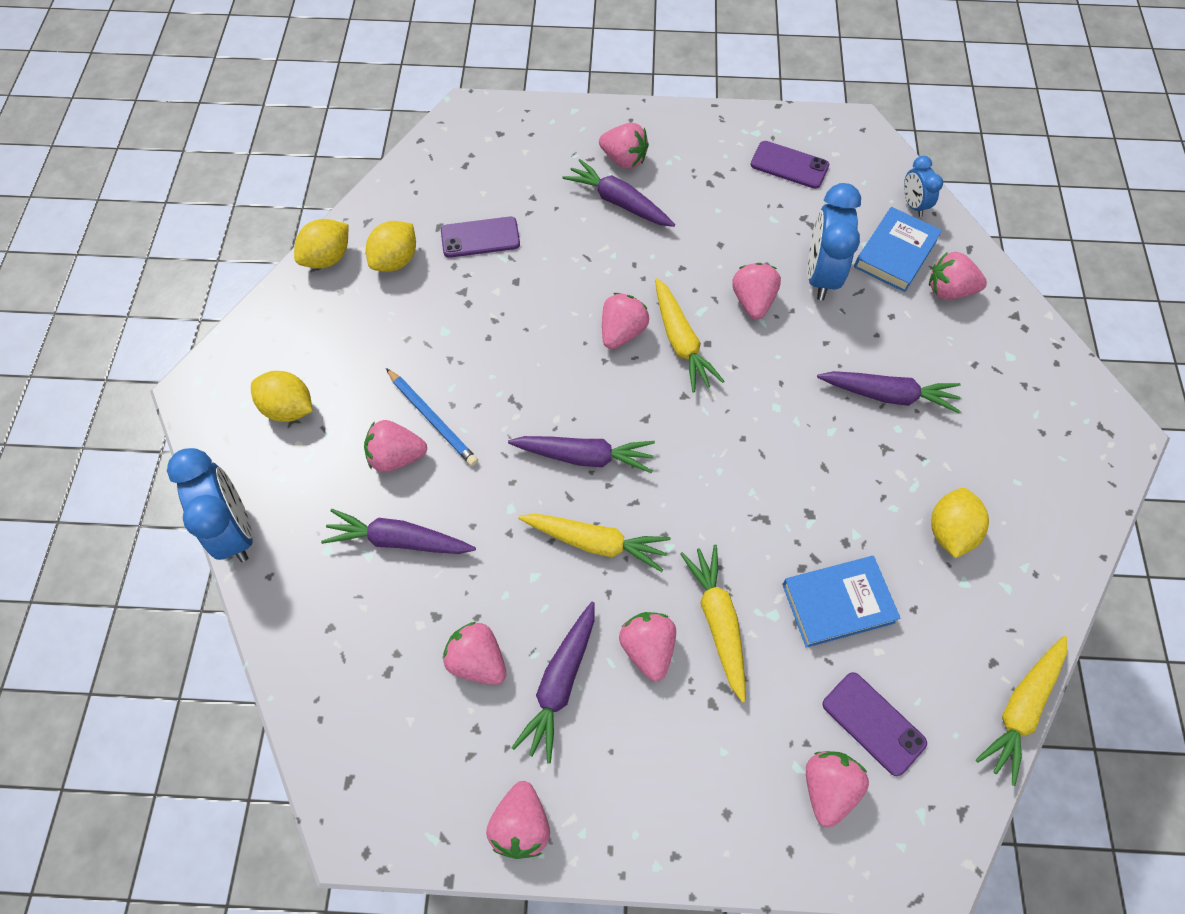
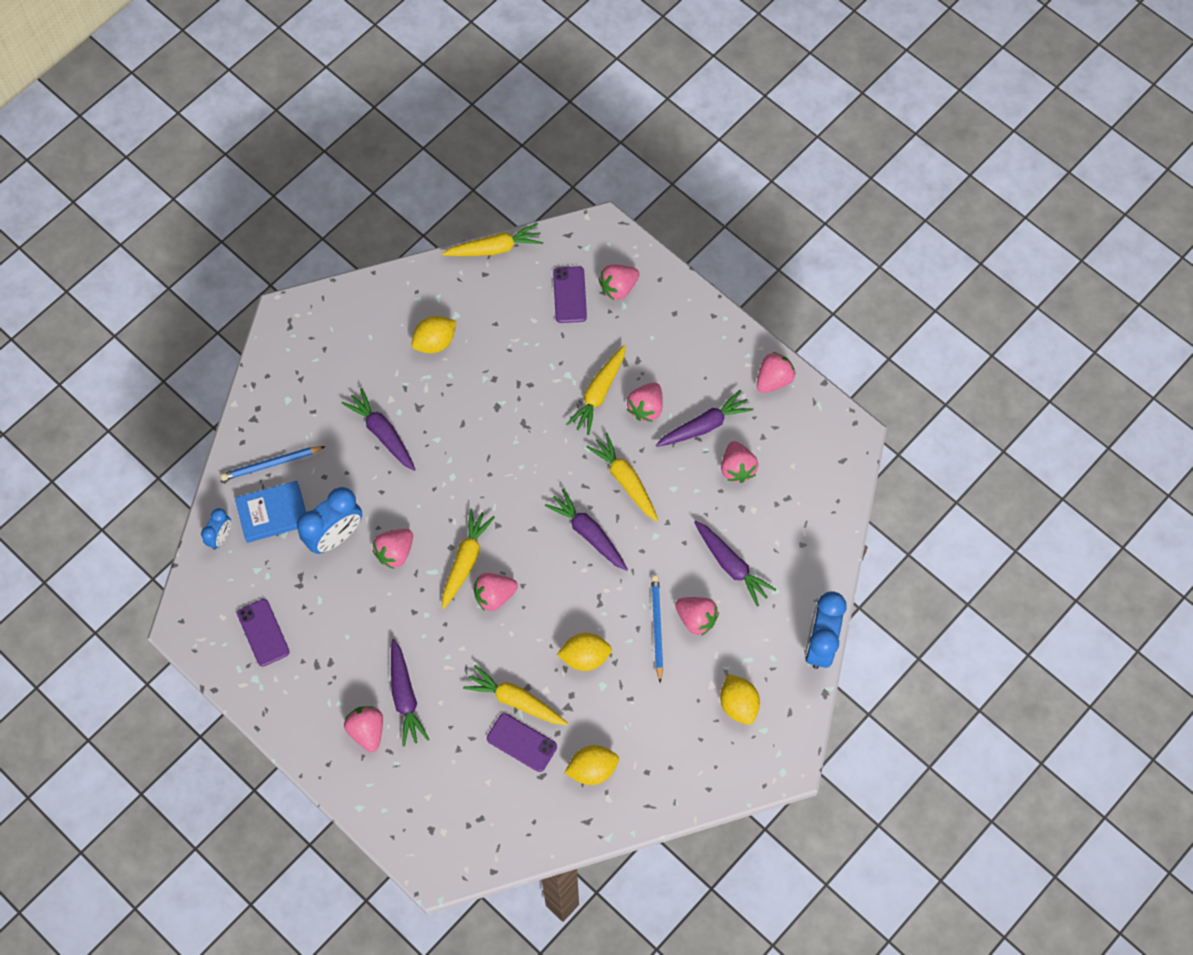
camera: 140 degrees left, 5 degrees up
yellow lemon [294,219,348,268] -> yellow lemon moved to [557,633,612,671]
blue book [782,556,901,648] -> none
pink strawberry [929,252,987,300] -> blue pencil [220,446,326,481]
none -> yellow carrot [463,665,568,725]

